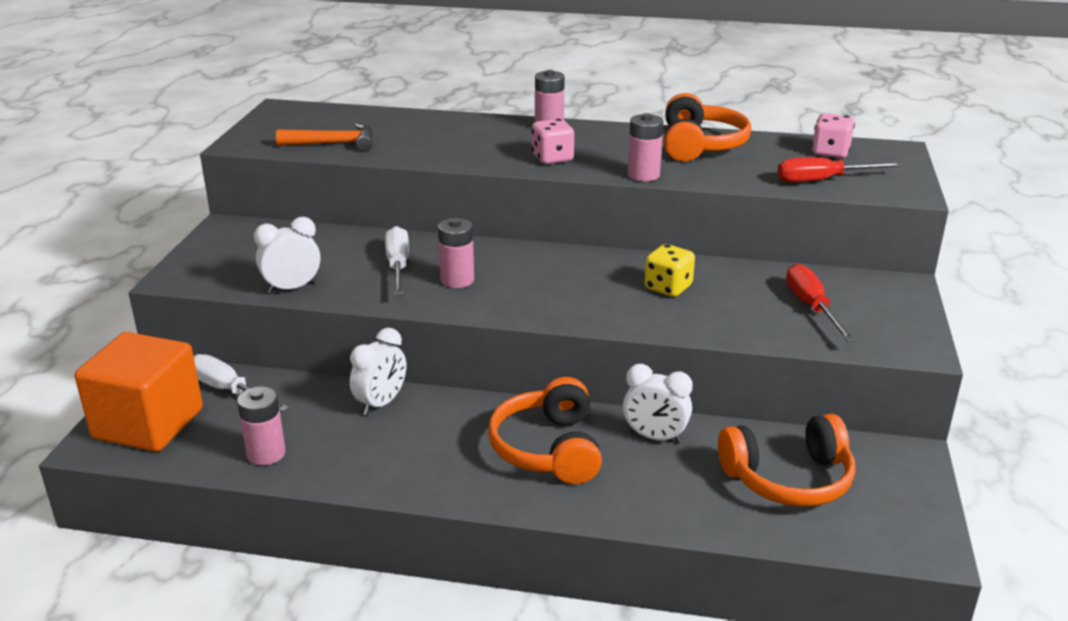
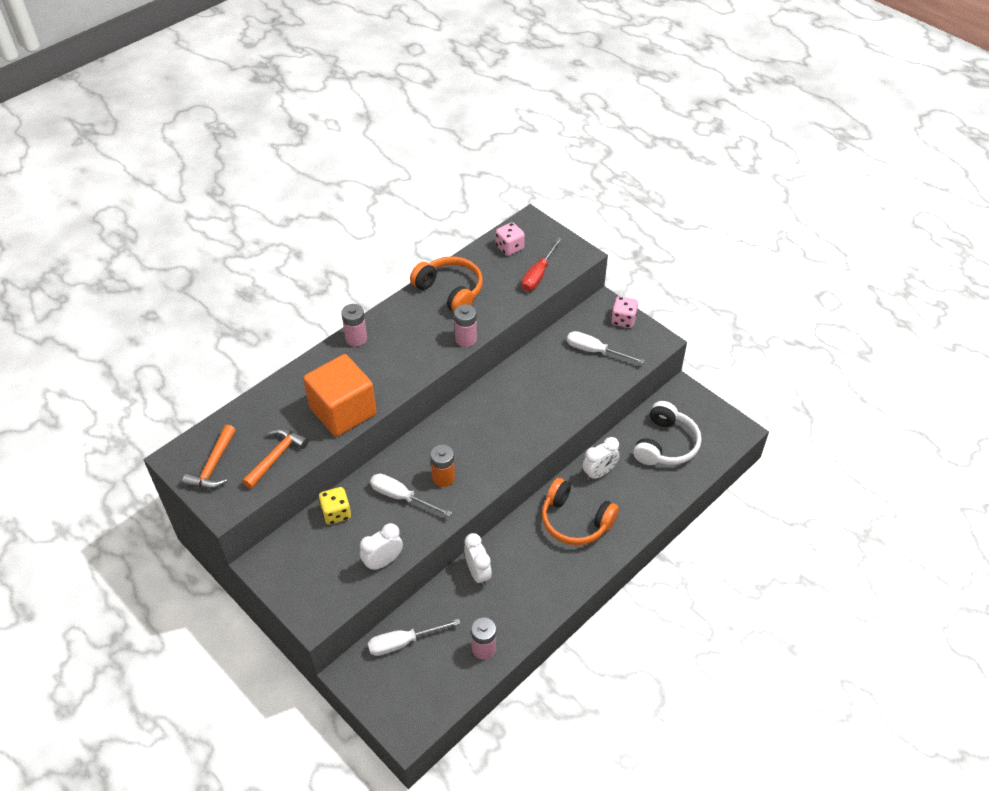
camera: 55 degrees left, 20 degrees up
orange cube [75,332,203,452] -> orange cube moved to [303,354,377,437]
white clock [254,217,320,294] -> white clock turned 45 degrees clockwise [360,523,403,571]
pink battery [438,218,474,288] -> orange battery [430,444,455,487]
pink dice [532,119,574,164] -> pink dice moved to [611,296,638,328]
yellow dice [645,244,695,297] -> yellow dice moved to [318,487,351,525]
orange headphones [718,414,855,507] -> white headphones [633,401,702,465]
red screwdriver [786,263,855,342] -> white screwdriver [567,331,645,364]
none -> orange hammer [183,425,236,489]

